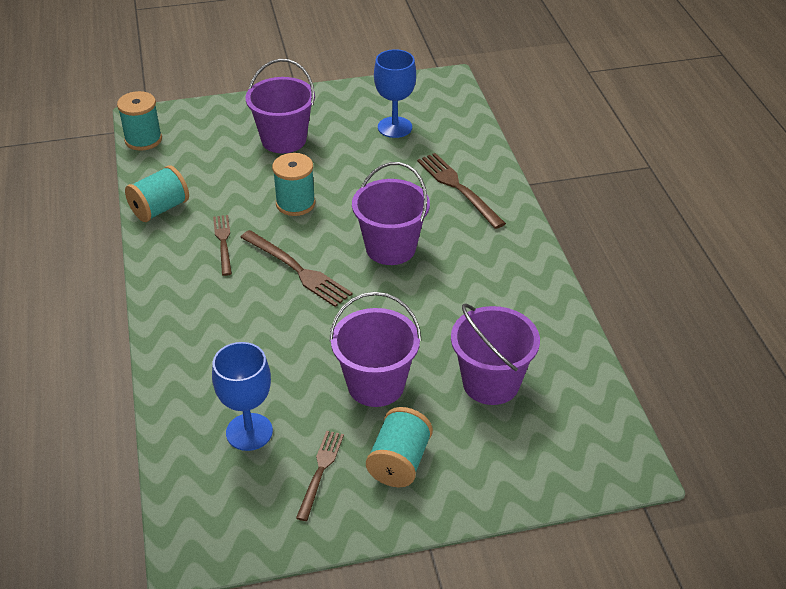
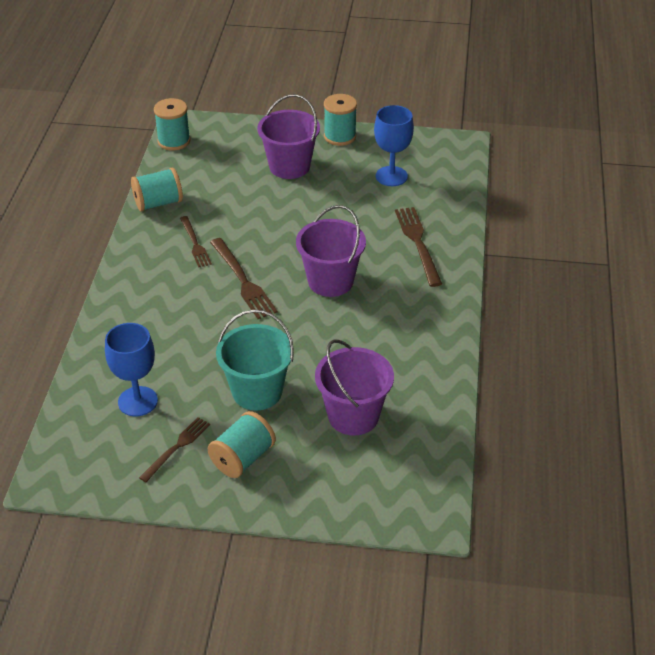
camera: 20 degrees right, 0 degrees up
brown fork [213,215,232,276] -> brown fork turned 150 degrees clockwise [180,216,212,267]
turquoise spool [272,153,315,216] -> turquoise spool moved to [324,94,357,146]
purple bucket [329,292,422,407] -> turquoise bucket [216,310,294,410]

